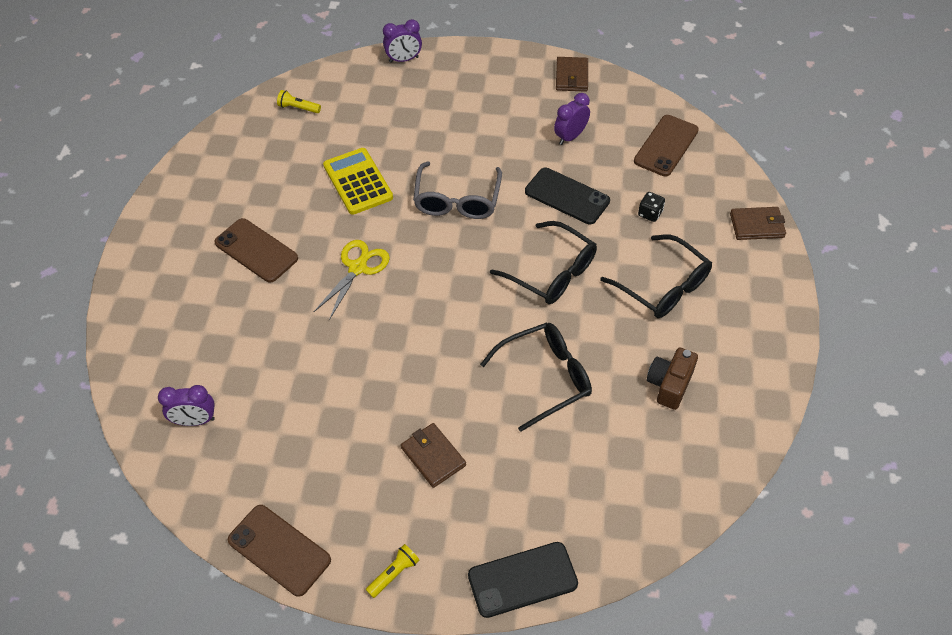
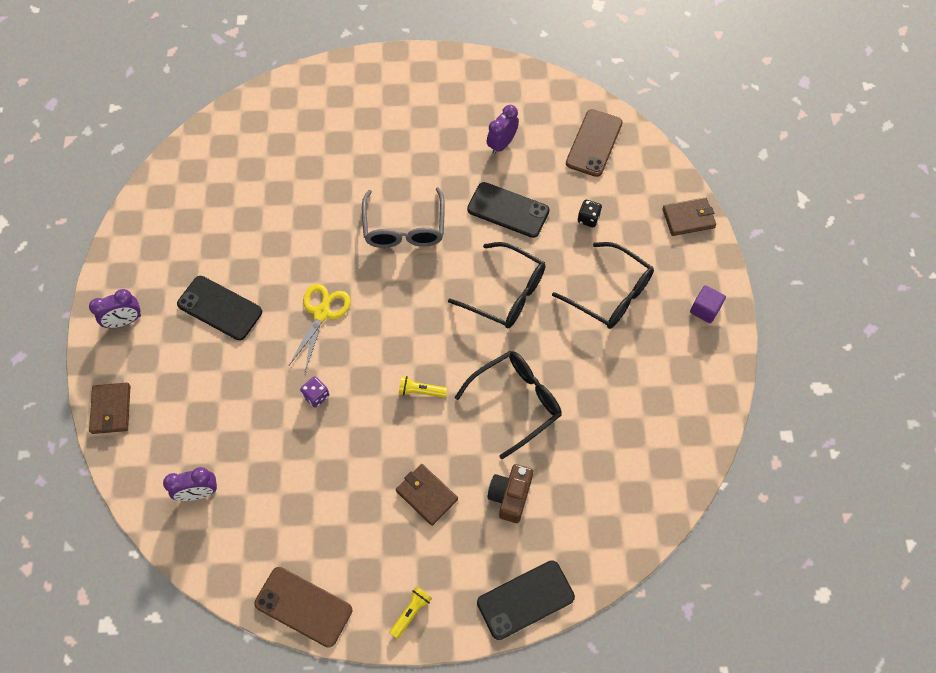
camera: 10 degrees left, 10 degrees up
brown phone [214,218,298,283] -> black phone [177,276,262,340]
yellow flashlight [277,90,321,113] -> yellow flashlight moved to [399,376,447,398]
yellow calculator [323,148,393,215] -> none
purple clock [383,19,422,63] -> purple clock moved to [89,289,141,328]
brown wallet [556,57,588,92] -> brown wallet moved to [89,383,130,434]
brown camera [647,348,698,410] -> brown camera moved to [487,464,533,523]
none -> purple dice [300,376,329,407]
none -> purple cube [690,285,726,323]

